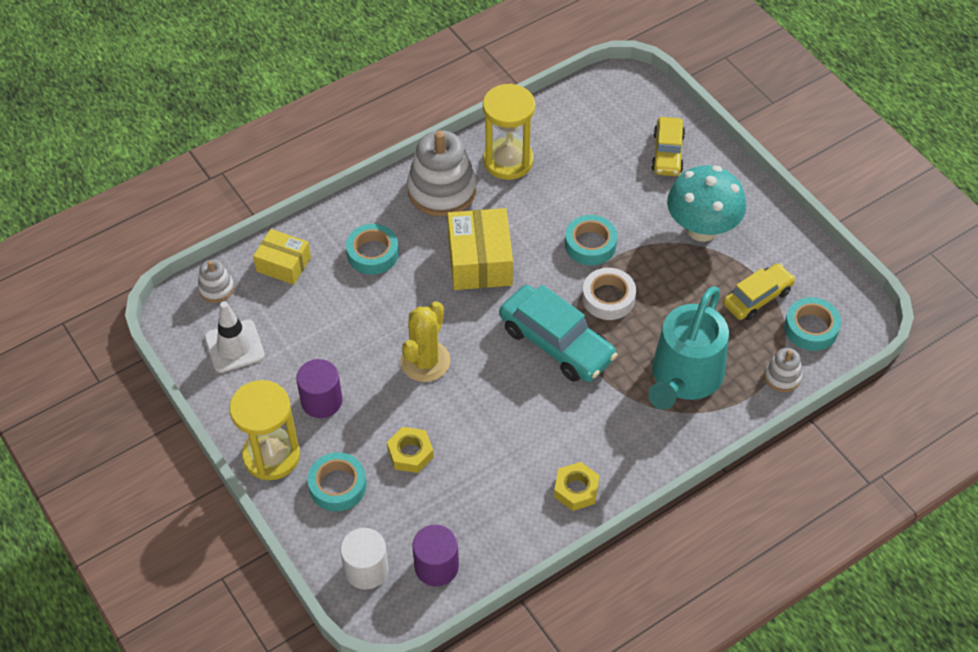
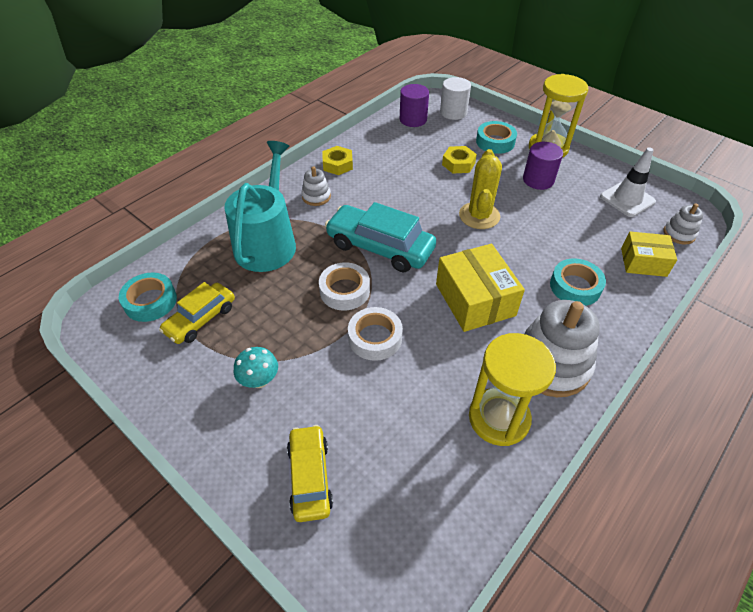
camera: 165 degrees right, 5 degrees down
turquoise tape [565,215,617,265] -> white tape [348,307,403,361]
turquoise mushroom [667,165,746,242] -> turquoise mushroom [234,347,278,388], size x0.50
white stacking toy [764,348,802,392] -> white stacking toy moved to [301,166,331,206]

